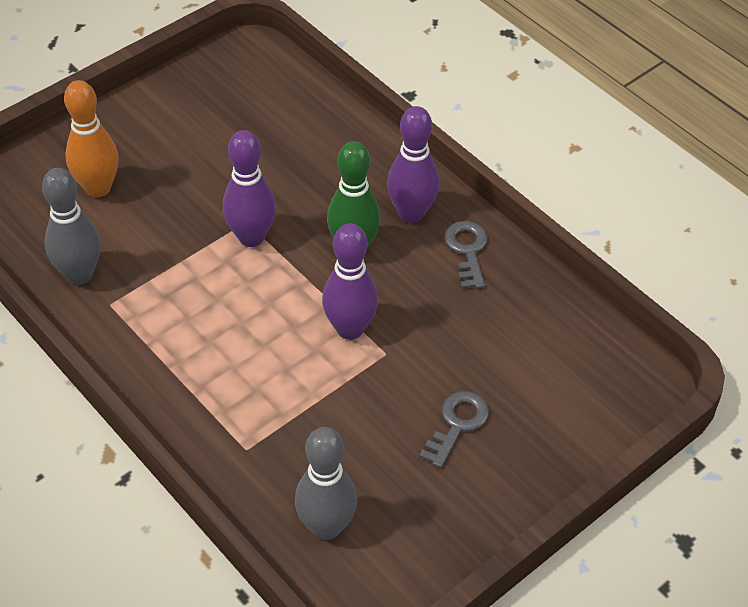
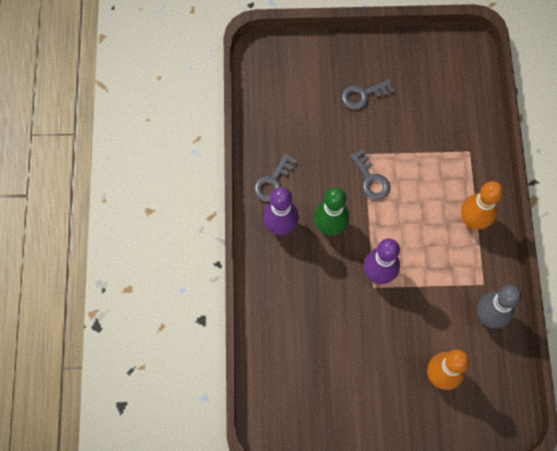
camera: 140 degrees left, 20 degrees up
grey bowling pin [295,427,357,540] -> none
purple bowling pin [322,223,378,340] -> grey key [351,150,390,200]
none -> orange bowling pin [461,181,503,230]

